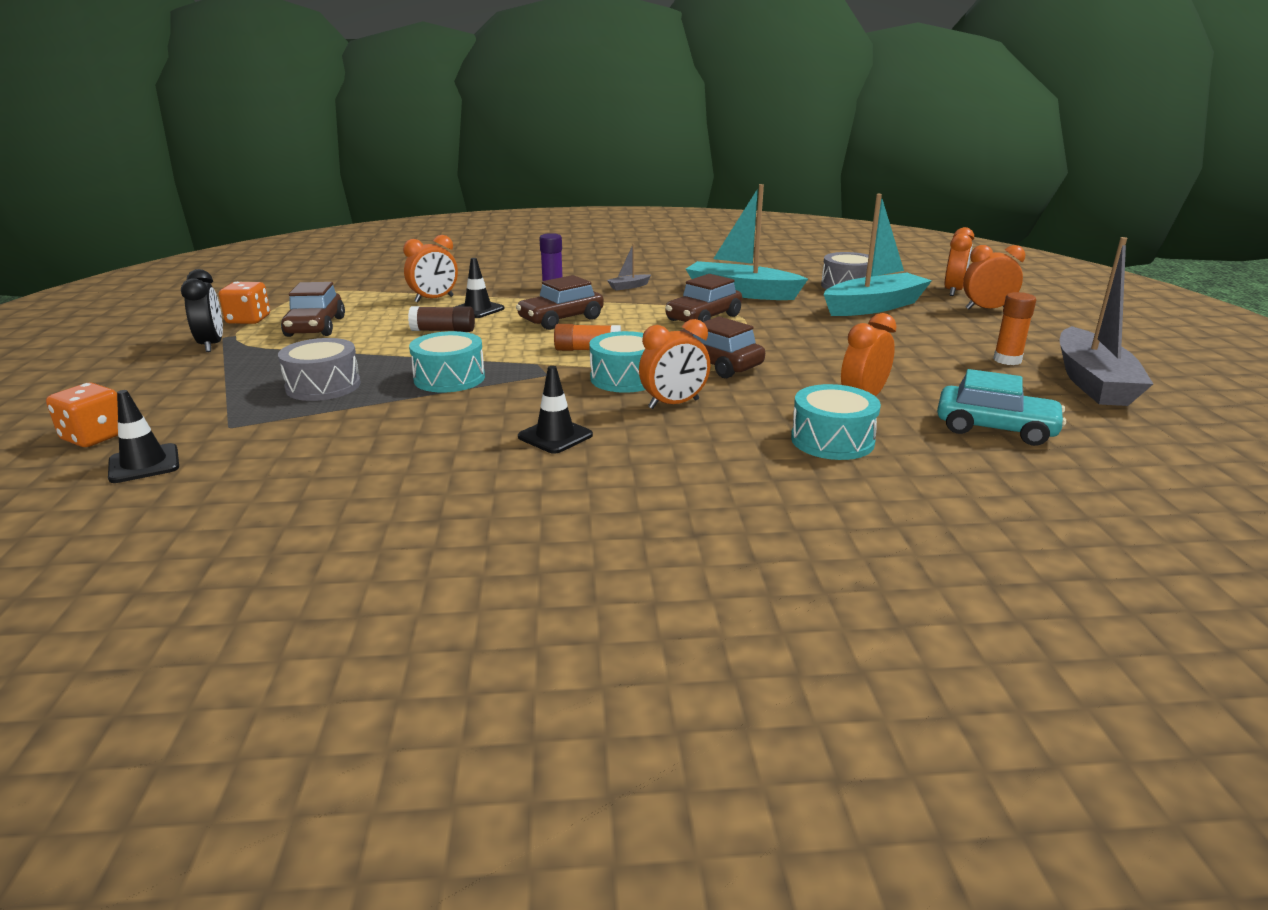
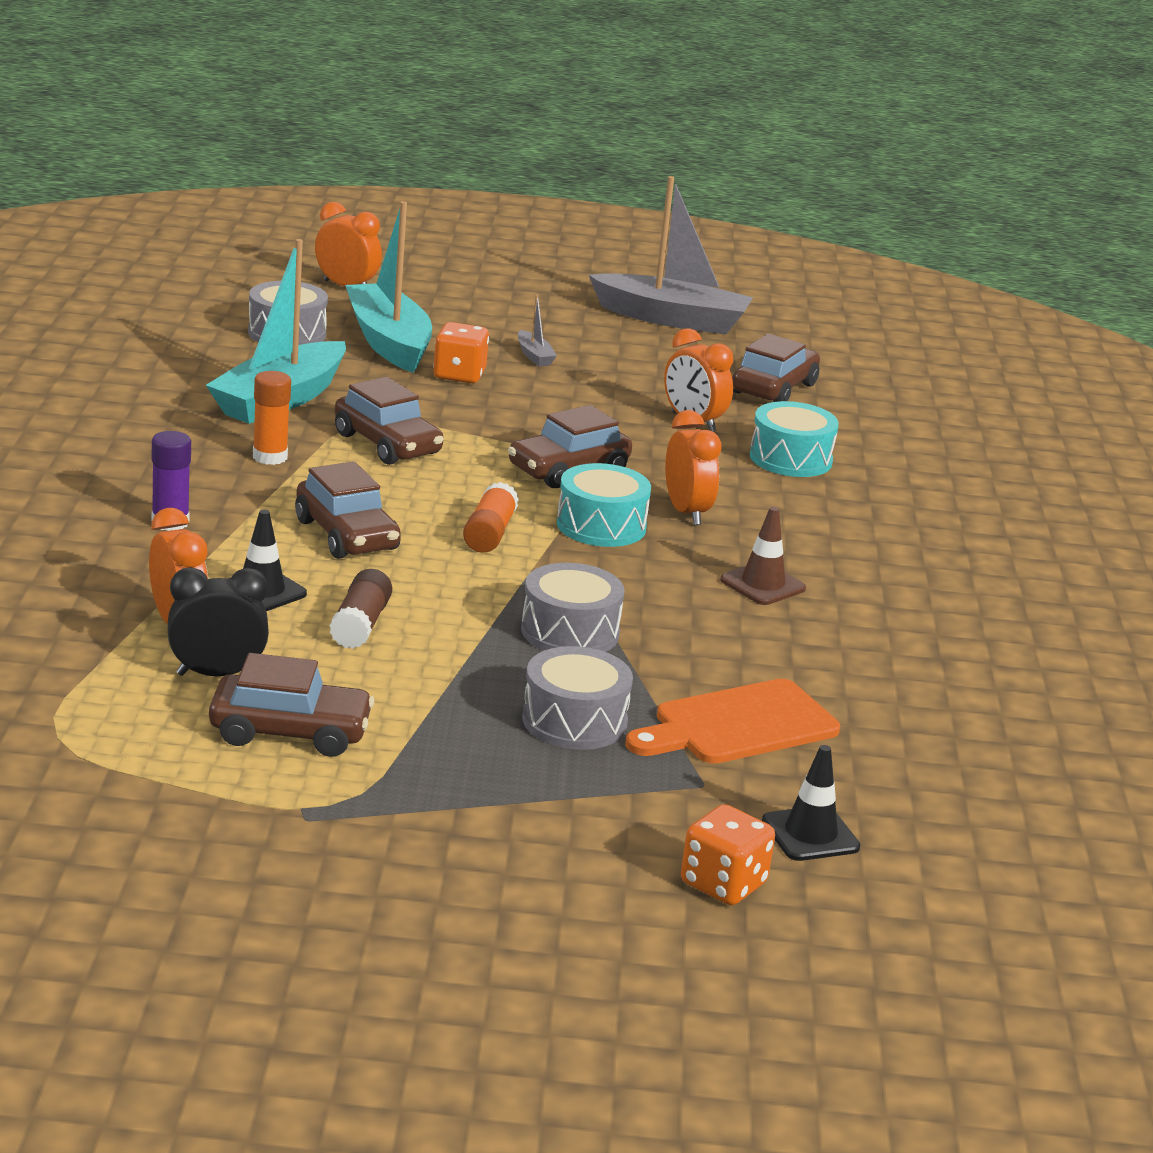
camera: 85 degrees left, 0 degrees up
black clock [181,269,223,352] -> black clock moved to [168,567,269,677]
orange dice [219,282,270,324] -> orange dice moved to [433,322,489,383]
turquoise drum [409,331,485,392] -> grey drum [521,563,625,652]
black traffic cone [518,366,593,454] -> brown traffic cone [720,507,806,605]
grey boat [607,244,651,291] -> grey boat moved to [518,294,557,366]
turquoise car [937,369,1066,446] -> brown car [732,334,820,402]
orange clock [963,245,1026,309] -> none
orange glue stick [993,292,1036,365] -> orange glue stick moved to [253,371,291,465]
none -> orange cutting board [625,679,840,764]

